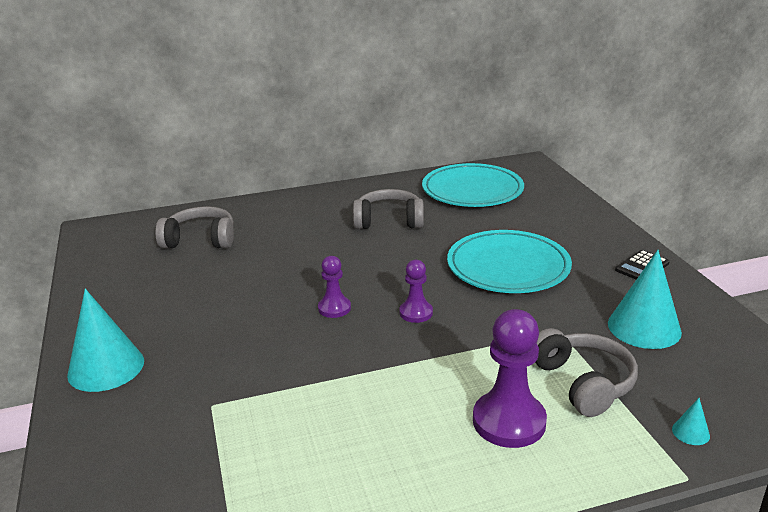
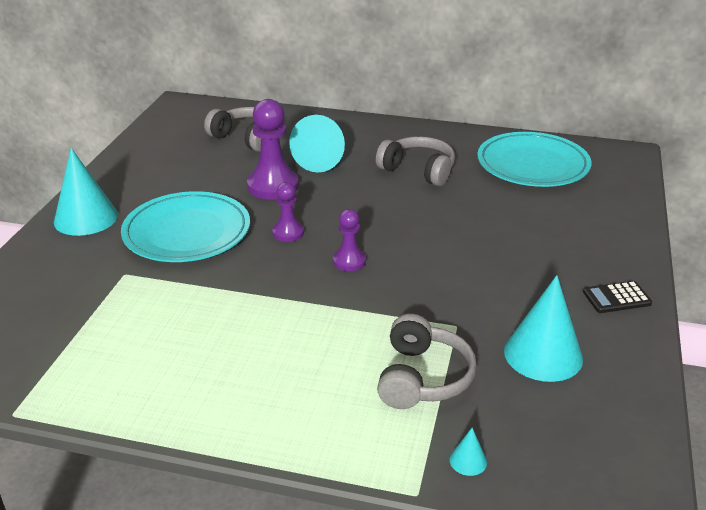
camera: 30 degrees right, 5 degrees up
turquoise plate [447,230,572,293] -> turquoise plate moved to [121,191,250,262]
purple pawn [473,309,547,448] -> purple pawn moved to [247,99,299,200]
none -> turquoise cone [289,115,345,173]

